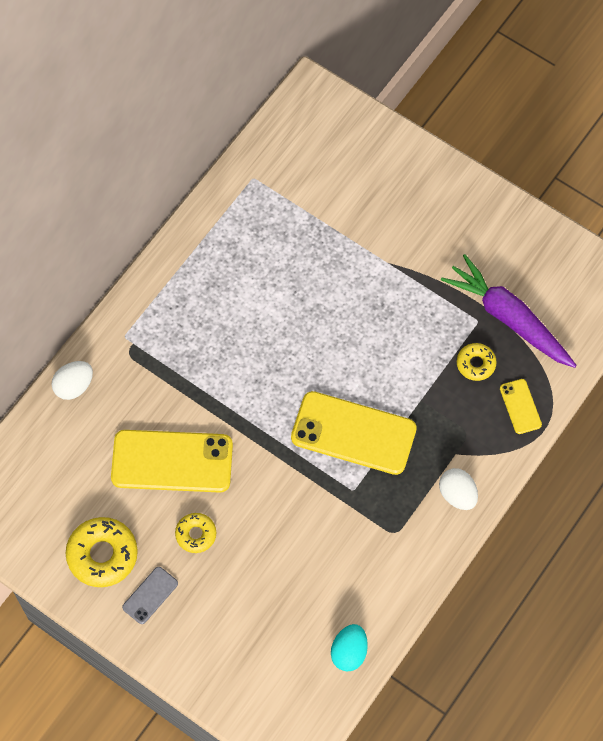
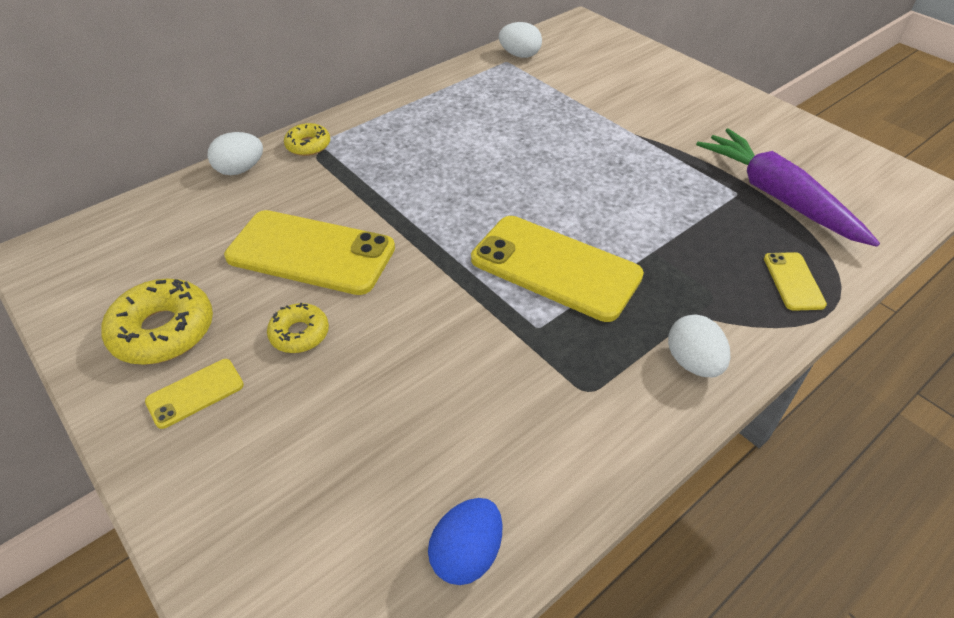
camera: 15 degrees right, 20 degrees down
grey phone [122,567,178,624] -> yellow phone [145,359,244,429]
turquoise egg [331,624,368,672] -> blue egg [428,498,502,585]
yellow donut [457,343,497,381] -> yellow donut moved to [284,123,330,156]
none -> white egg [499,22,542,58]

